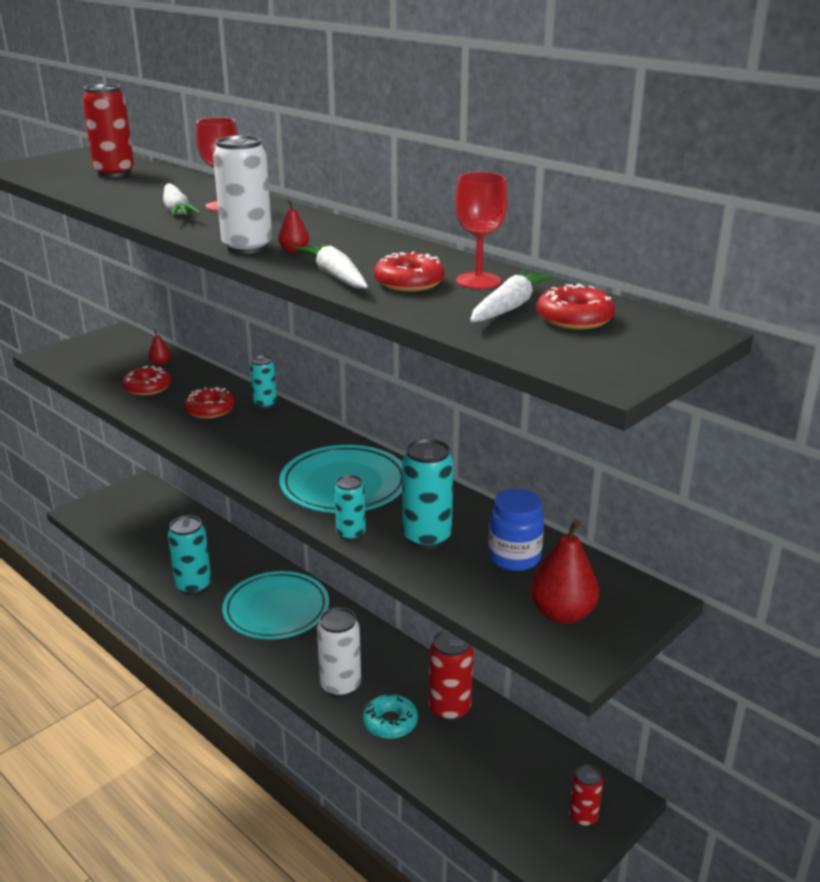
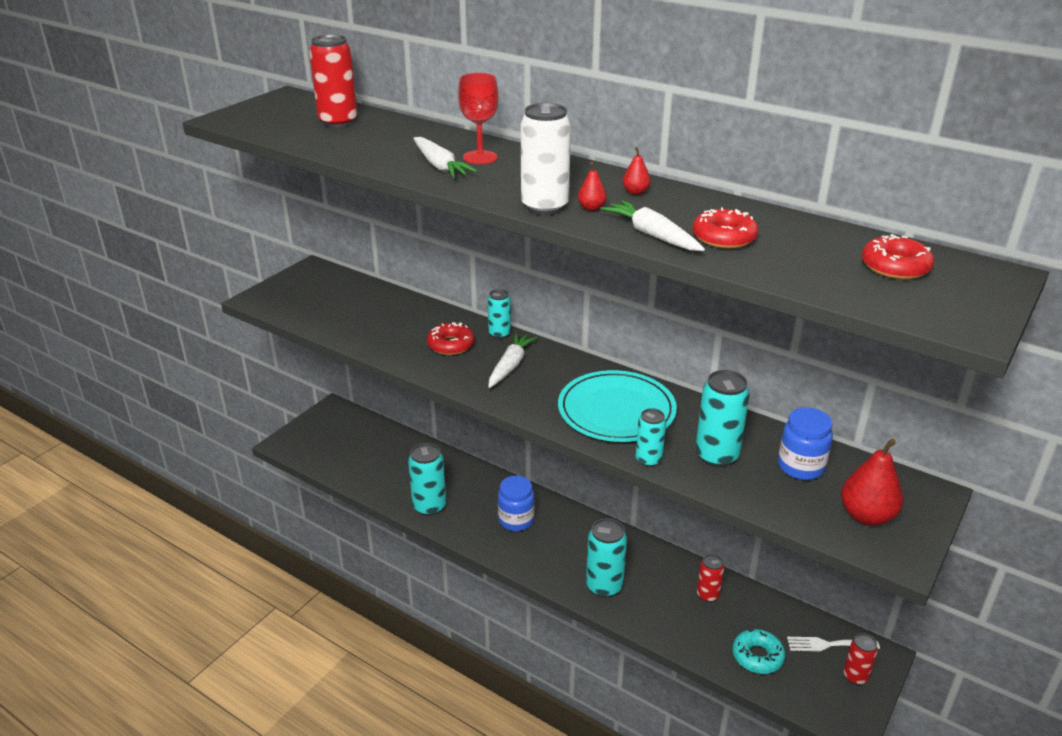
camera: 10 degrees left, 5 degrees up
red donut [122,366,171,396] -> none
red pear [149,329,171,365] -> red pear moved to [623,147,651,195]
turquoise plate [222,571,329,640] -> blue jar [498,476,535,531]
white can [317,607,361,697] -> turquoise can [586,518,627,598]
turquoise donut [363,693,418,739] -> turquoise donut moved to [733,629,785,674]
red can [429,629,473,721] -> red can [697,554,724,602], size x0.61
red goblet [455,172,508,289] -> none
white carrot [470,270,555,322] -> white carrot moved to [488,333,537,388]
none -> white fork [787,637,880,651]

